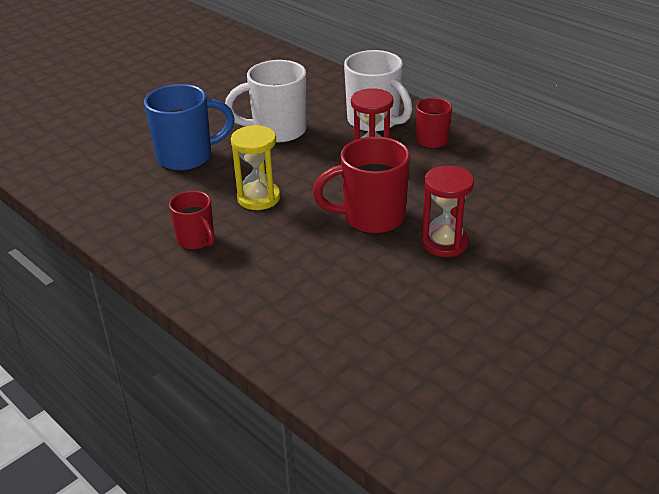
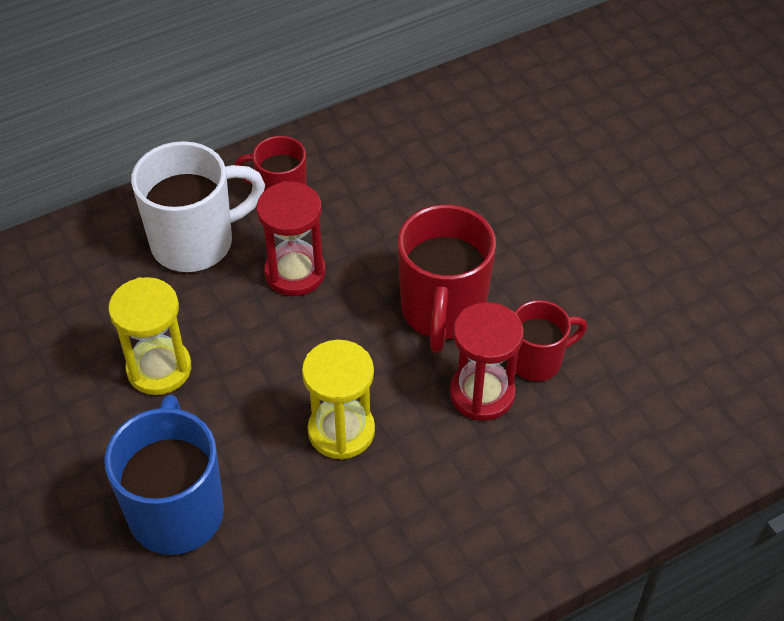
camera: 75 degrees left, 15 degrees up
red mug [169,191,215,250] -> red mug moved to [514,300,587,381]
white mug [225,60,306,143] -> yellow hourglass [109,277,191,395]
red hourglass [421,166,474,257] -> red hourglass moved to [449,302,524,421]

